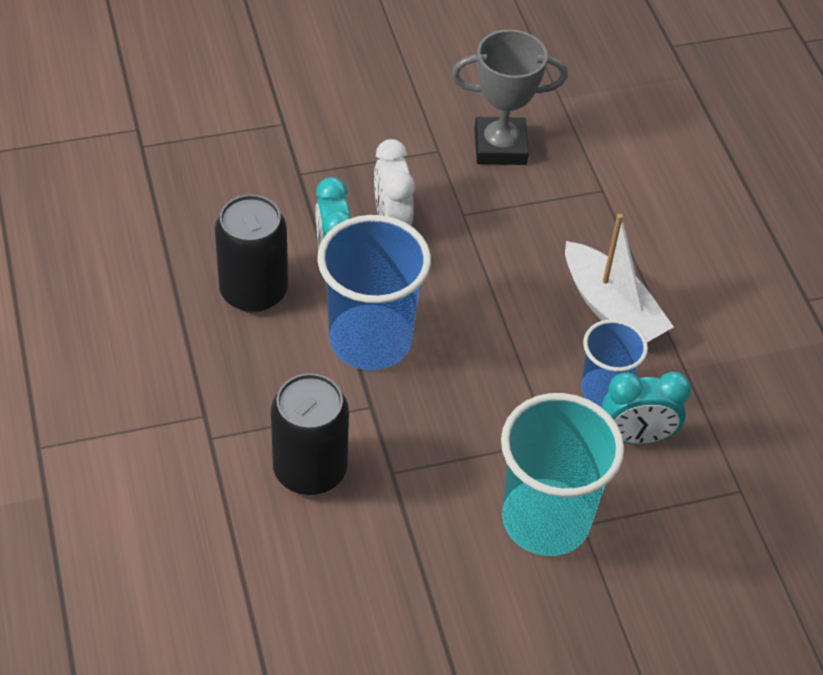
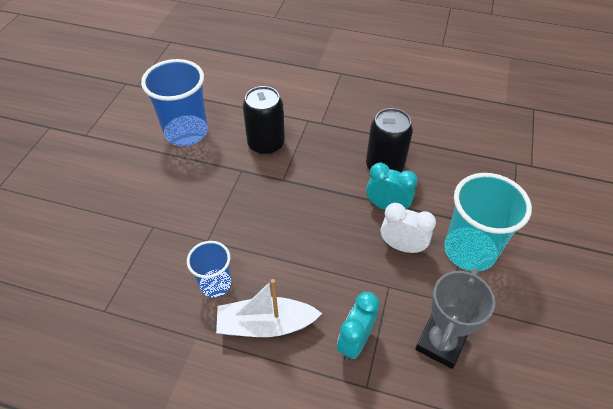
camera: 125 degrees right, 0 degrees up
blue cup [317,215,431,370] -> blue cup moved to [141,59,208,146]
turquoise cup [501,393,624,556] -> turquoise cup moved to [444,173,532,272]
turquoise clock [602,372,691,445] -> turquoise clock moved to [337,292,379,361]

